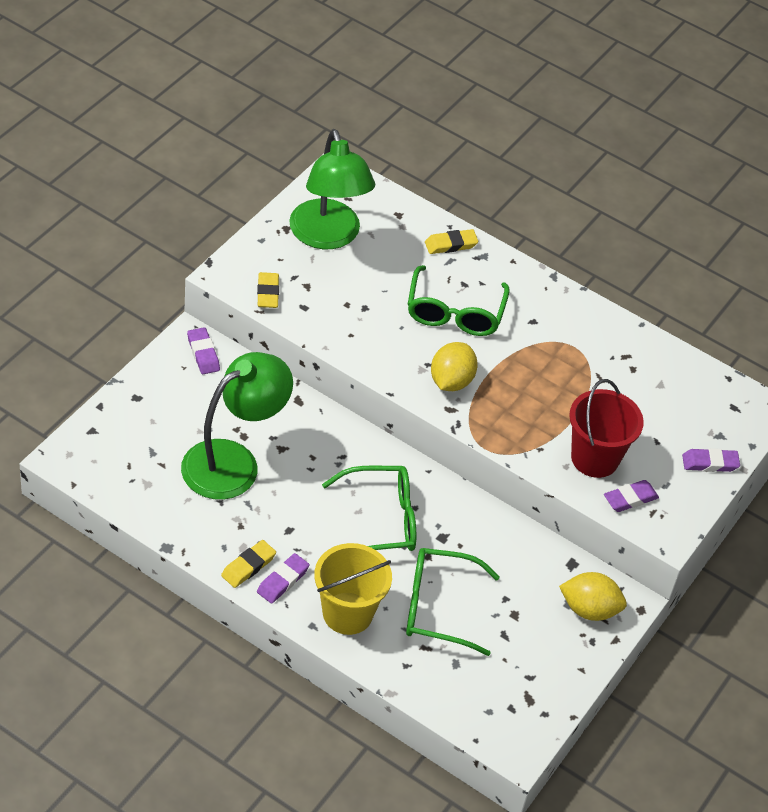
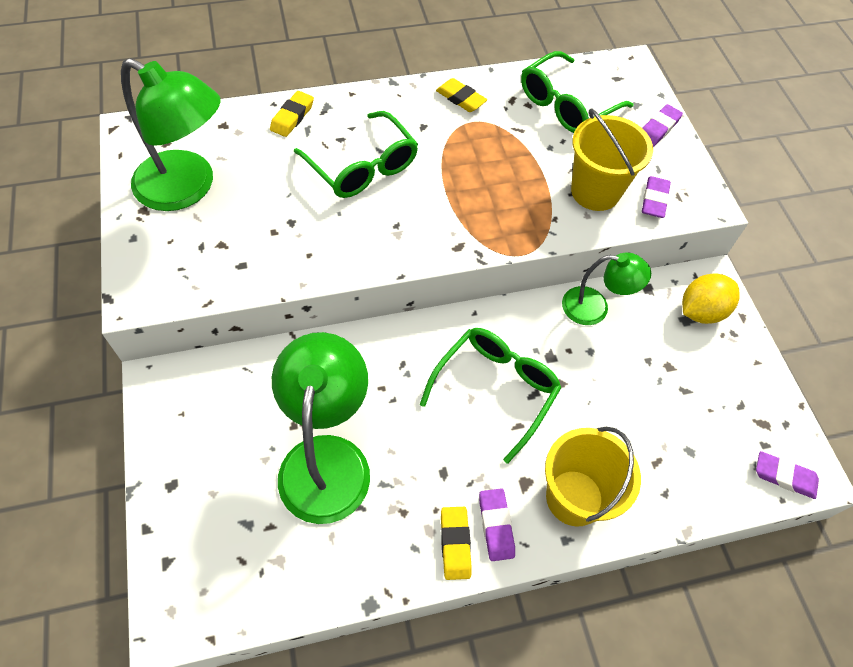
camera: 45 degrees left, 10 degrees up
purple eraser [187,327,220,374] -> purple eraser moved to [756,451,819,499]
yellow eraser [257,272,279,308] -> yellow eraser moved to [436,78,487,112]
green glasses [406,548,500,656] -> green glasses moved to [521,51,634,133]
yellow lemon [431,342,478,391] -> none
red bucket [569,379,644,478] -> yellow bucket [571,108,653,211]
none -> green lamp [562,252,651,325]

